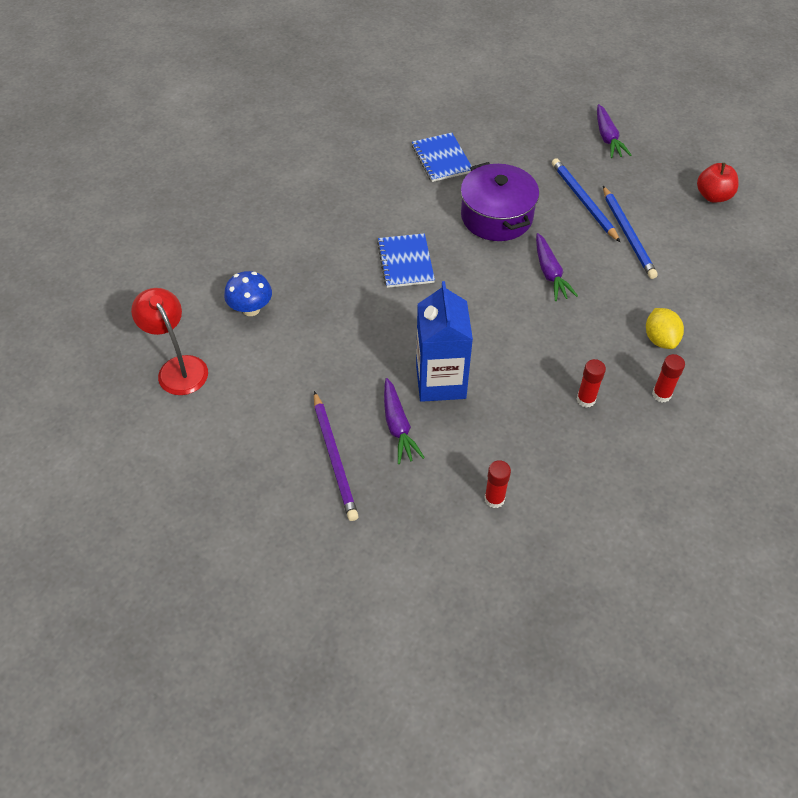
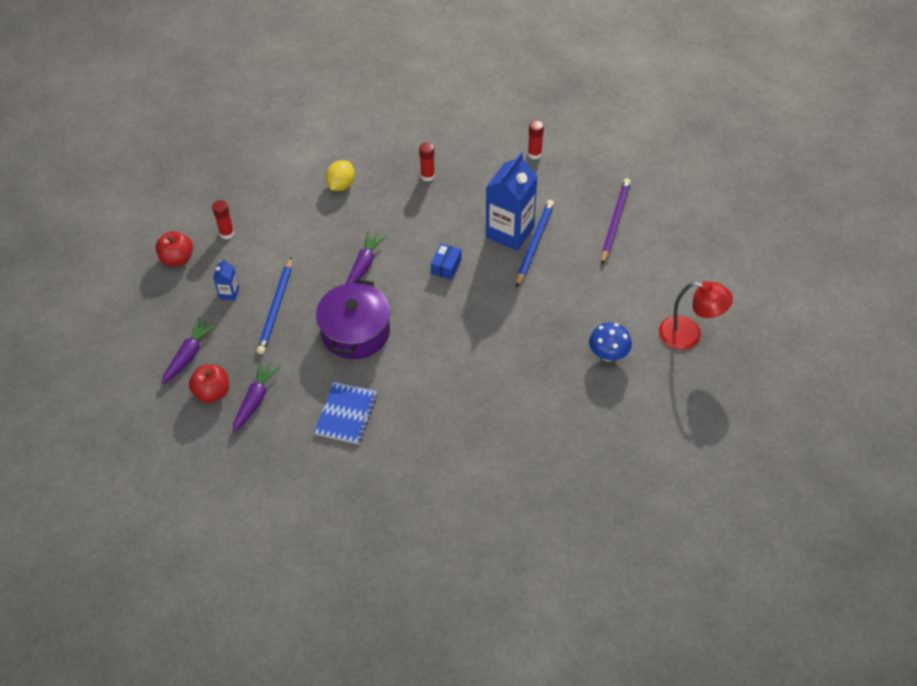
camera: 145 degrees left, 0 degrees up
red lamp [131,288,208,395] -> red lamp turned 75 degrees counterclockwise [659,281,733,350]
blue notebook [377,233,435,288] -> none
purple carrot [384,378,425,464] -> purple carrot moved to [232,361,280,433]
blue pencil [603,186,658,279] -> blue pencil moved to [516,200,554,287]
red glue stick [652,354,685,402] -> red glue stick moved to [212,200,235,239]
none -> red apple [189,364,229,403]
none -> blue carton [213,259,239,300]
none -> blue box [431,243,462,280]

